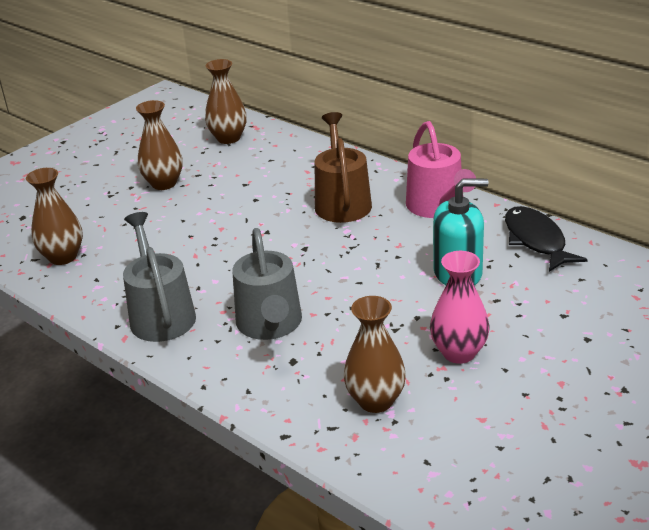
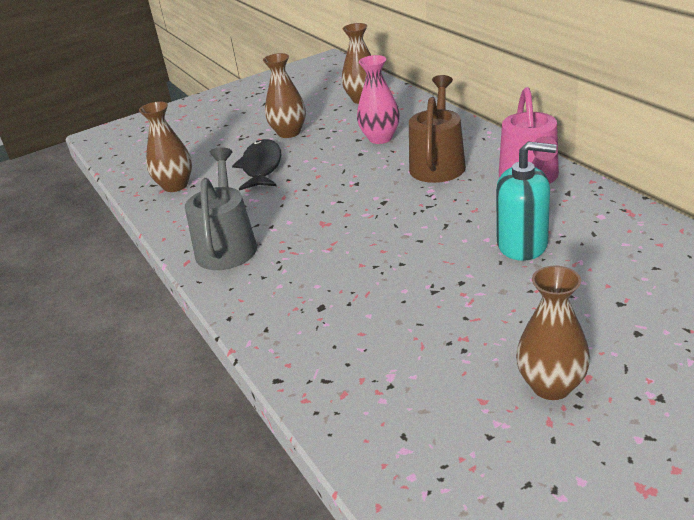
camera: 20 degrees right, 0 degrees up
grey watering can [232,228,302,340] -> none
brown vase [343,296,406,413] -> brown vase moved to [516,266,590,400]
pink vase [430,251,489,364] -> pink vase moved to [357,55,400,144]
black fish [505,206,588,272] -> black fish moved to [232,139,282,191]

